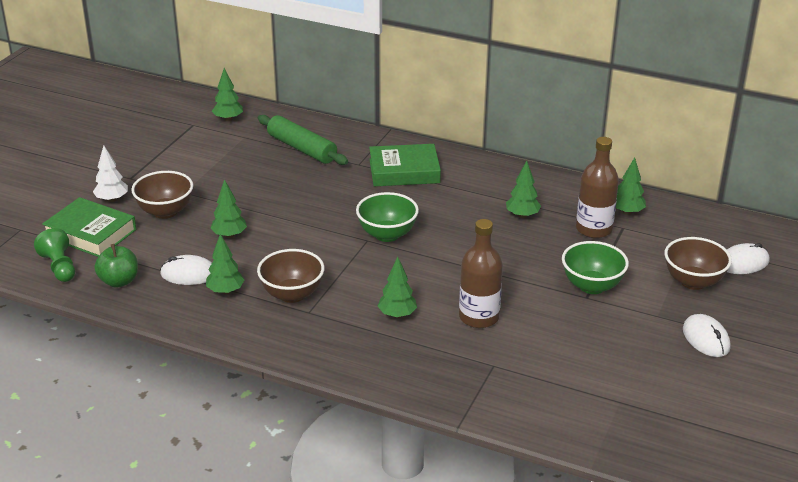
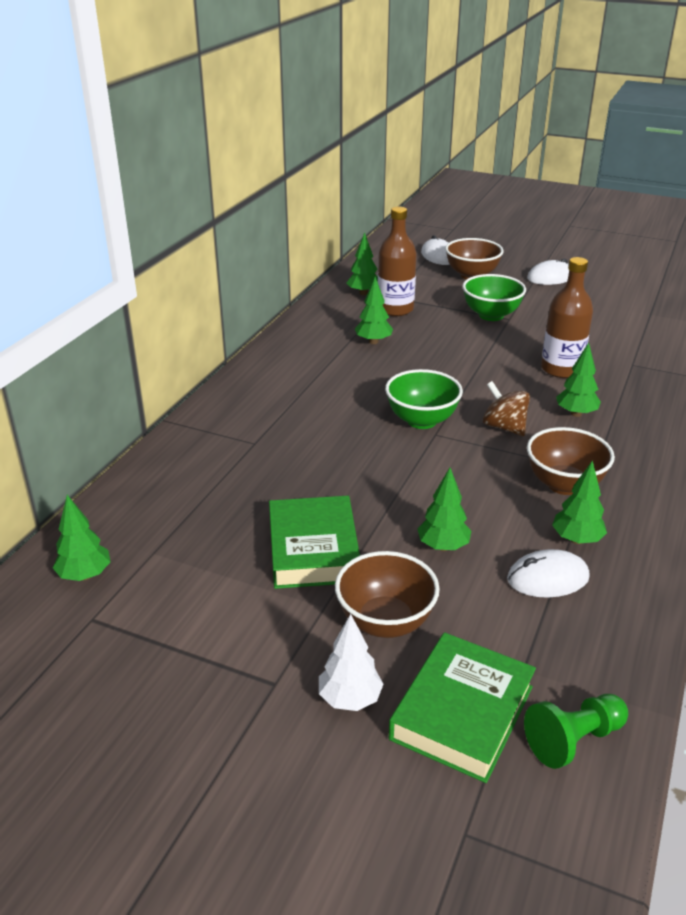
camera: 90 degrees left, 0 degrees up
green apple [95,244,138,288] -> none
white mouse [160,255,212,285] -> white mouse turned 75 degrees clockwise [507,549,590,598]
green rolling pin [258,115,348,165] -> none
green book [369,144,441,186] -> green book moved to [269,496,360,589]
none -> brown spinning top [483,381,530,436]

